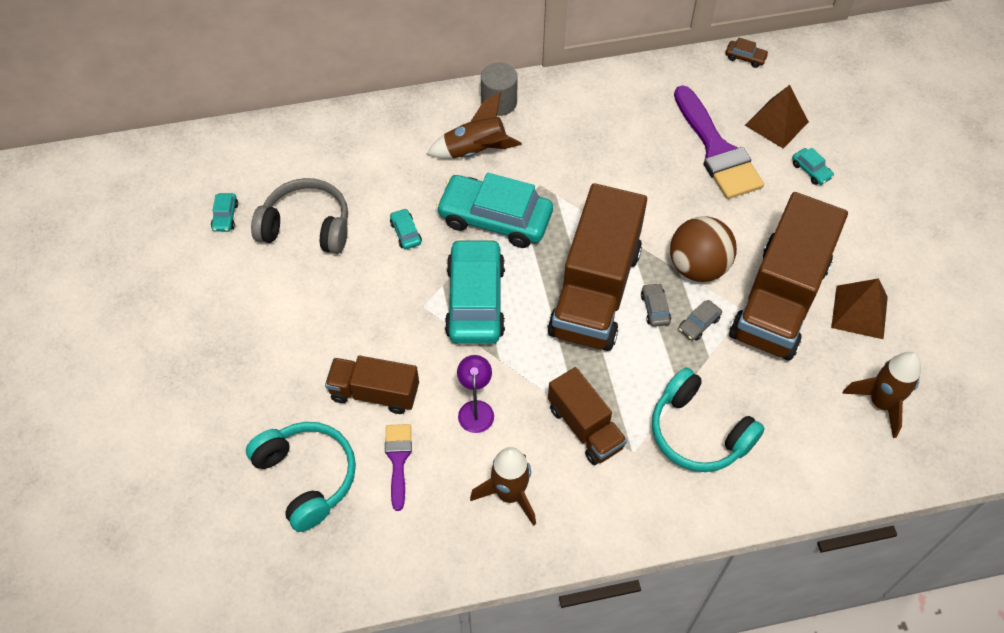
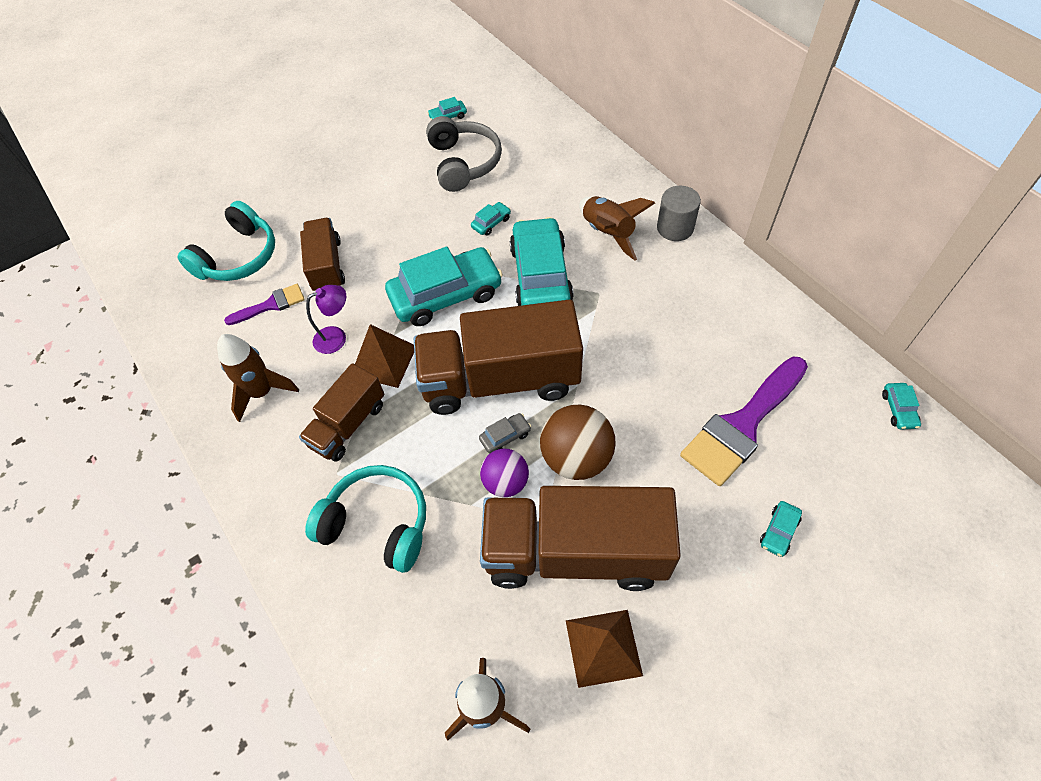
camera: 70 degrees right, 0 degrees up
turquoise headphones [652,368,765,472] -> turquoise headphones turned 90 degrees clockwise [305,465,426,573]
grey car [678,300,722,341] -> purple ball [480,449,529,497]
brown car [726,38,769,68] -> turquoise car [882,383,921,429]
brown pyramid [745,85,809,149] -> brown pyramid moved to [355,324,414,388]

